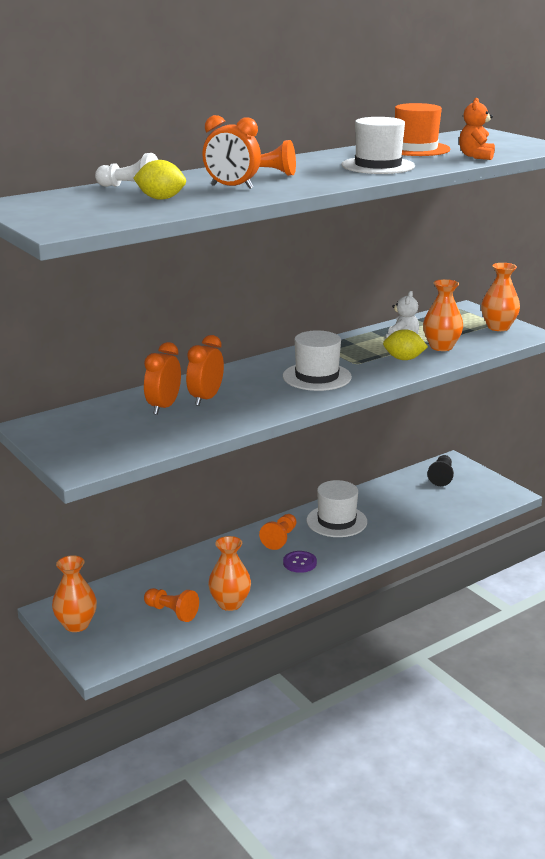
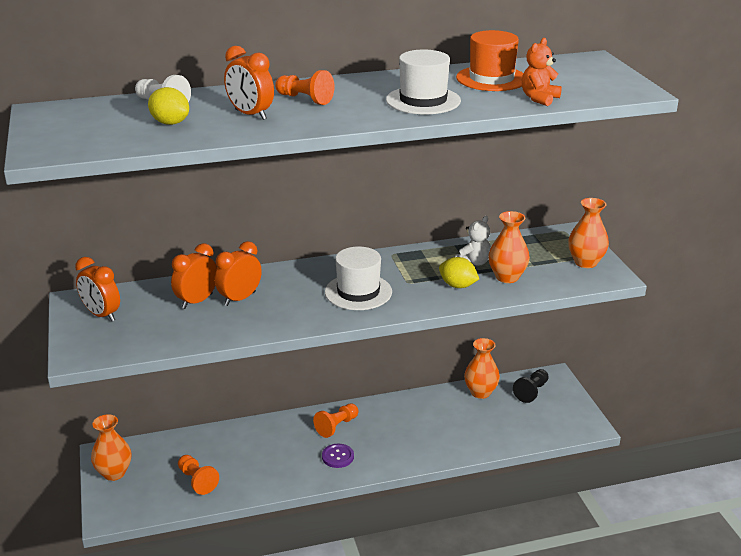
camera: 20 degrees right, 5 degrees up
orange vase [208,536,251,611] -> orange vase moved to [464,338,500,399]
white hat [307,480,367,537] -> none
none -> orange clock [75,257,120,321]

